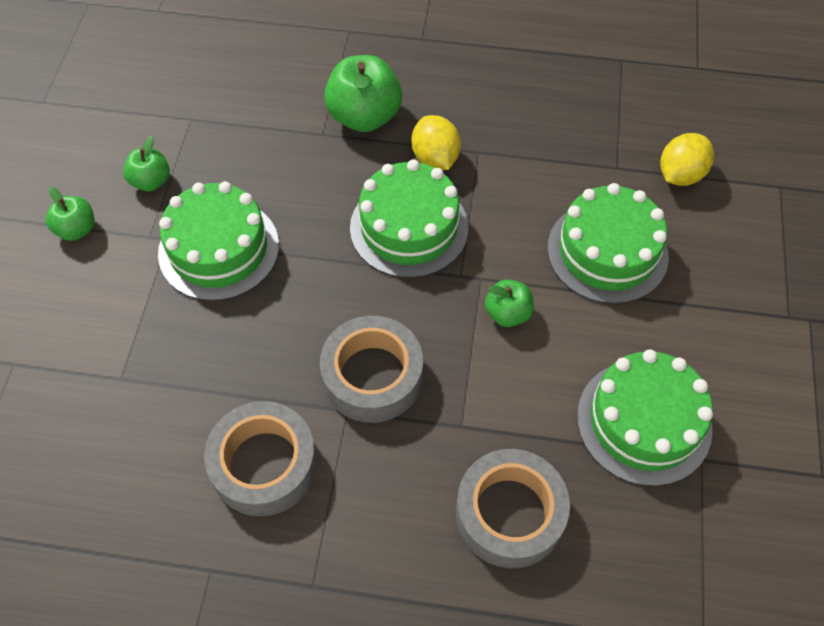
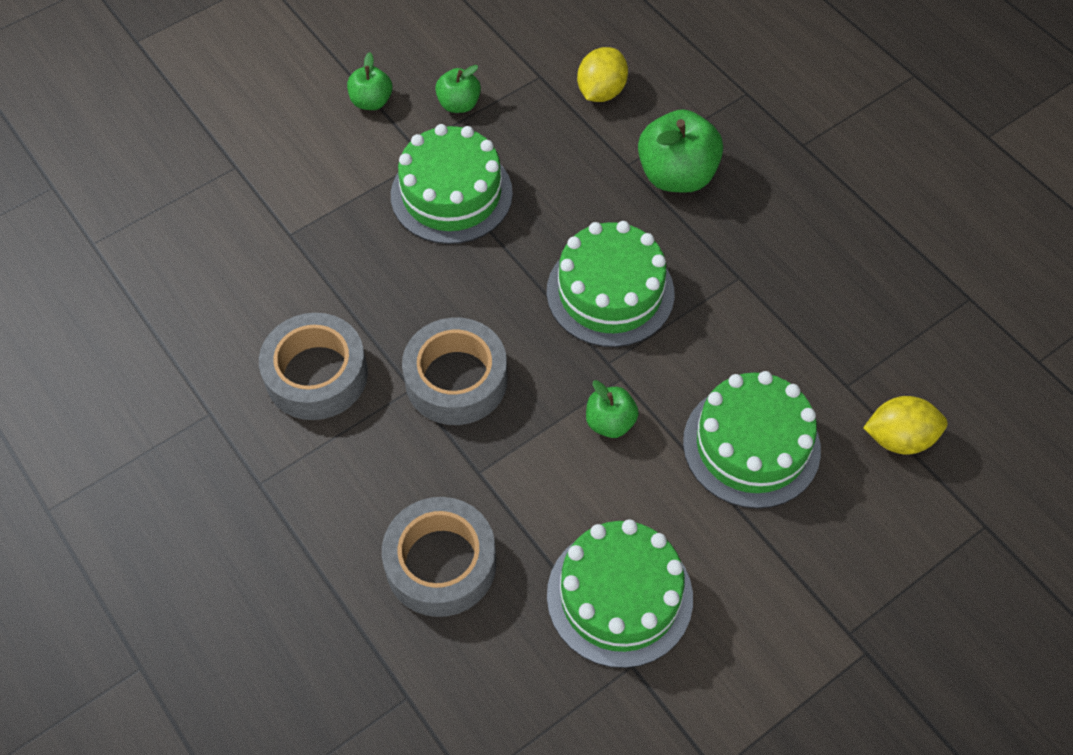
camera: 45 degrees right, 0 degrees up
yellow lemon [412,115,461,170] -> yellow lemon moved to [577,47,628,102]

